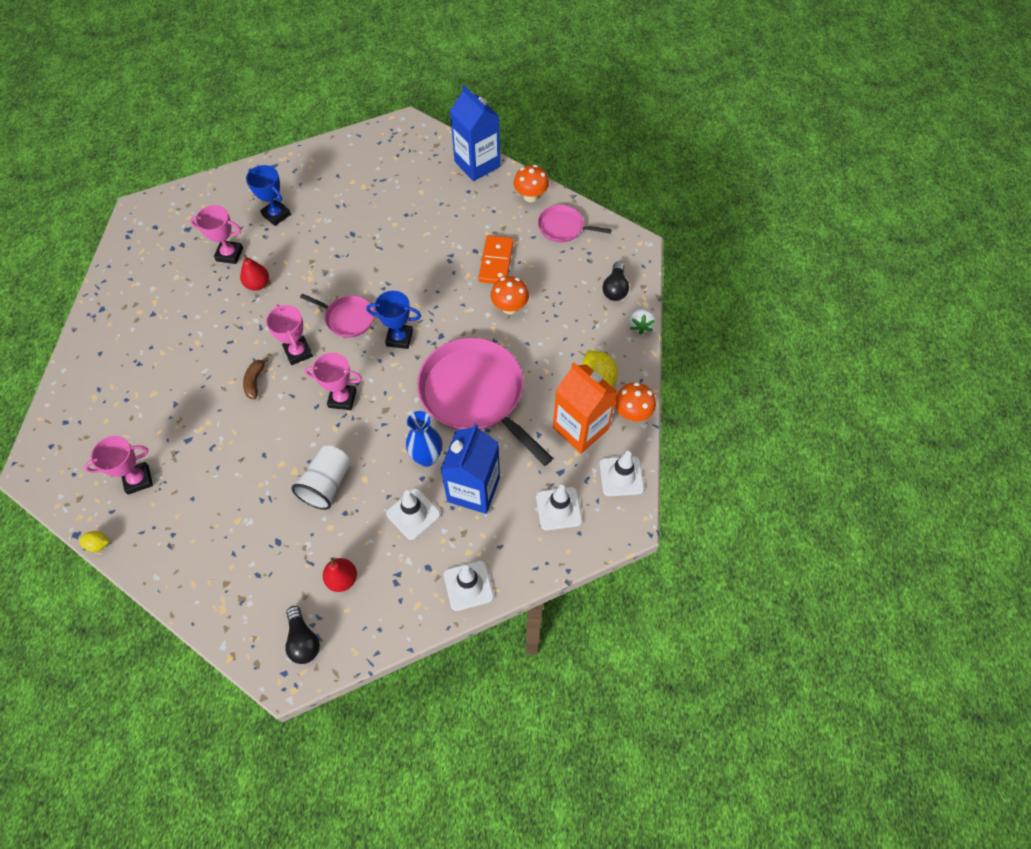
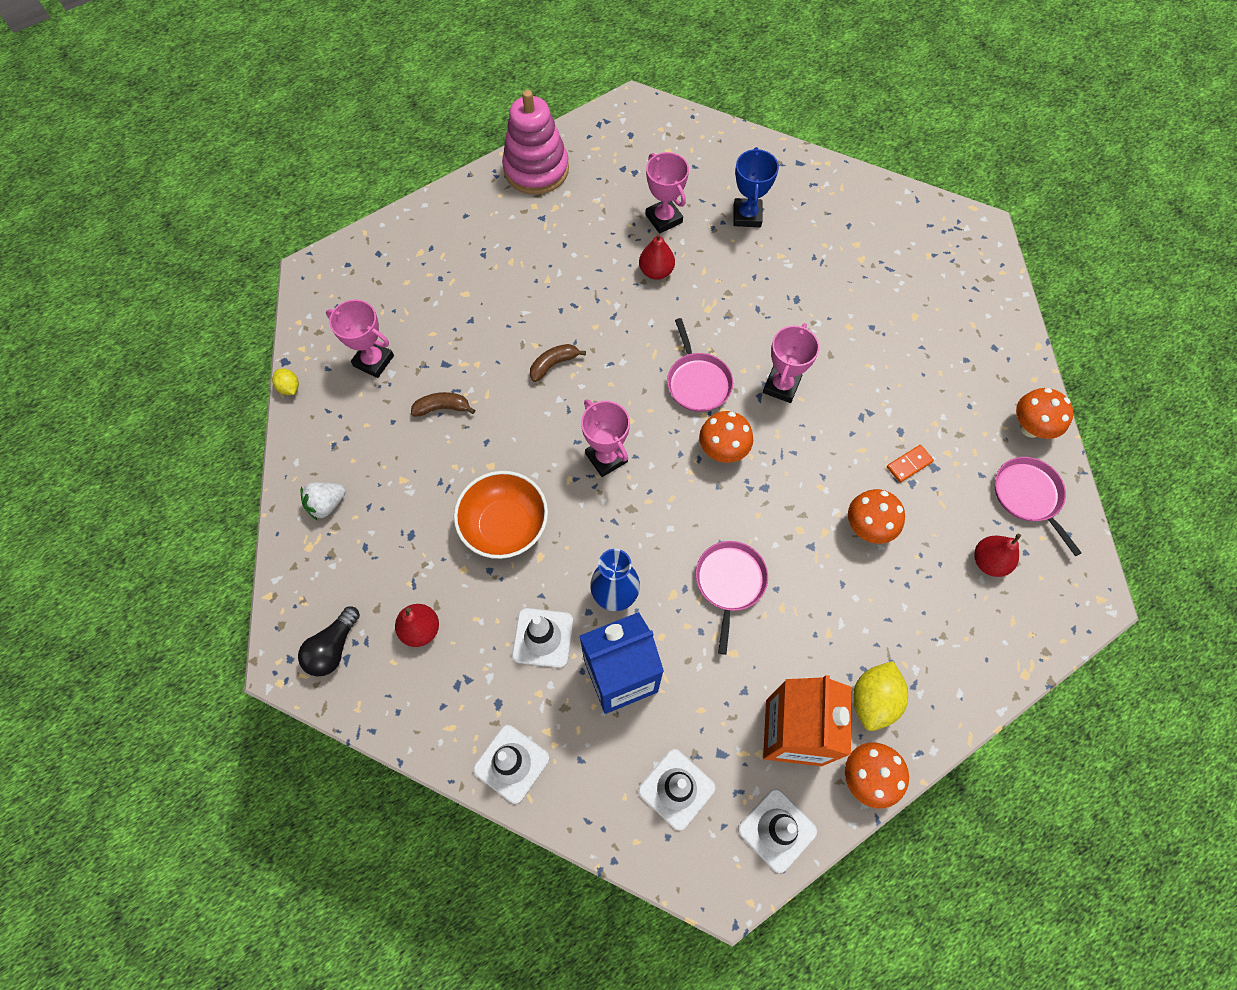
camera: 50 degrees right, 5 degrees up
pink trophy [266,304,313,365] -> pink trophy moved to [763,323,819,403]
white cup [292,446,351,510] -> orange bowl [454,471,548,559]
blue trophy [366,291,421,349] -> orange mushroom [699,411,753,463]
pink pan [417,338,553,466] -> pink pan [696,541,768,655], size x0.49
blue carton [450,85,500,181] -> none
orange domino [478,235,514,284] -> orange domino [887,445,934,483], size x0.54
black light bulb [603,261,629,301] -> none
white strawberry [629,306,656,335] -> white strawberry moved to [301,482,346,521]
none -> brown banana [411,392,475,417]
none -> pink stacking toy [502,90,569,195]
none -> red pear [974,533,1021,577]

